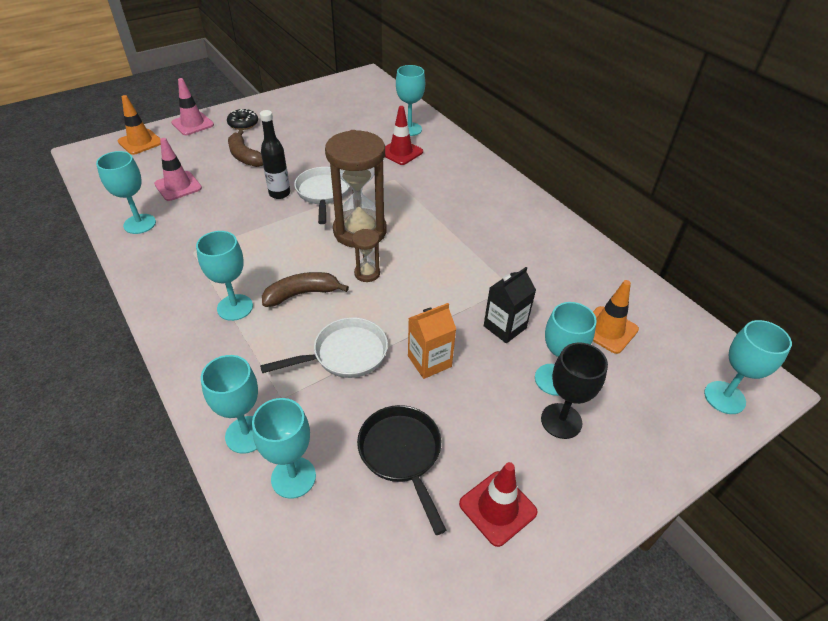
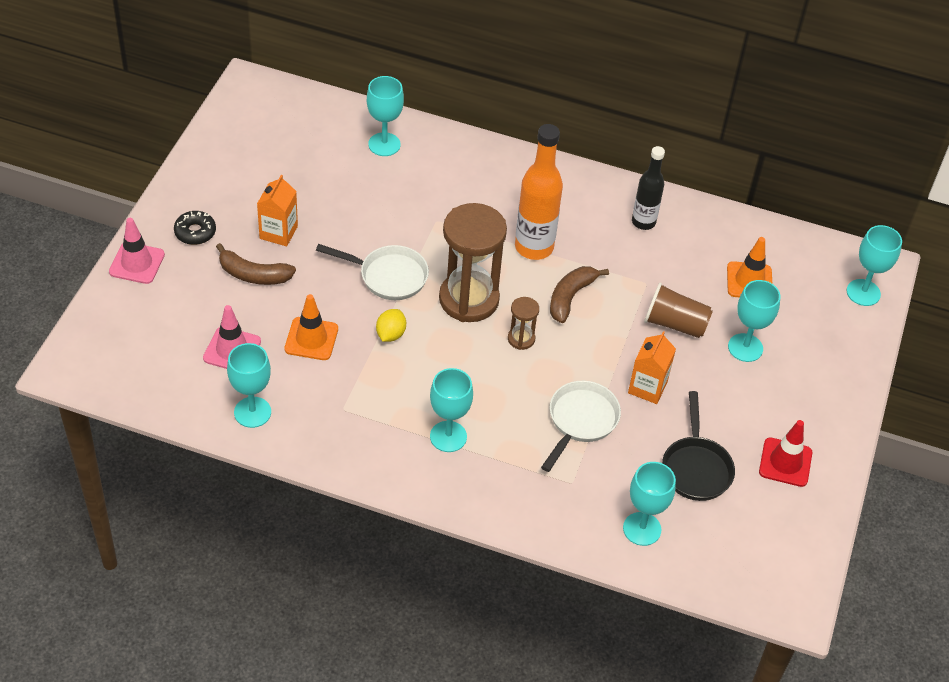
camera: 40 degrees left, 5 degrees up
orange traffic cone [118,95,161,155] -> orange traffic cone moved to [285,294,338,360]
turquoise goblet [201,355,258,454] -> none
black bottle [260,110,290,199] -> black bottle moved to [632,146,665,230]
brown banana [262,272,349,307] -> brown banana moved to [550,266,609,323]
white pan [294,167,350,224] -> white pan turned 150 degrees clockwise [316,244,429,300]
black pan [357,405,447,535] -> black pan turned 120 degrees counterclockwise [662,391,735,501]
red traffic cone [385,106,423,165] -> none
black carton [484,267,536,343] -> brown cup [644,283,713,338]
black goblet [541,342,608,439] -> none
none -> orange carton [257,175,298,247]
none -> yellow lemon [376,309,406,342]
none -> orange bottle [515,124,563,260]

